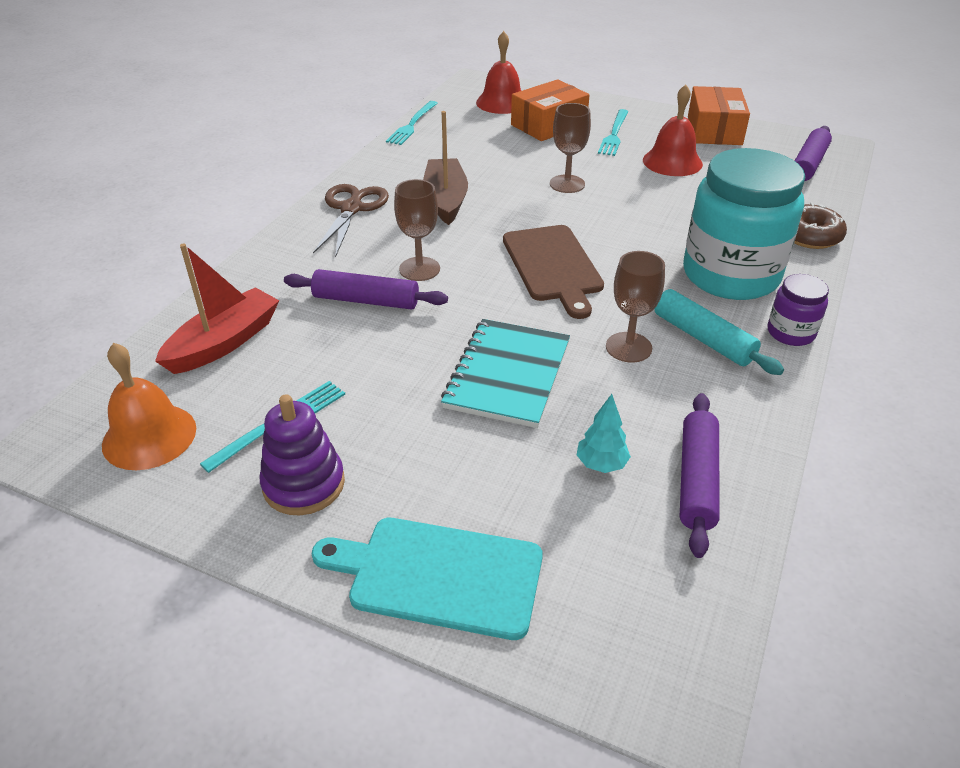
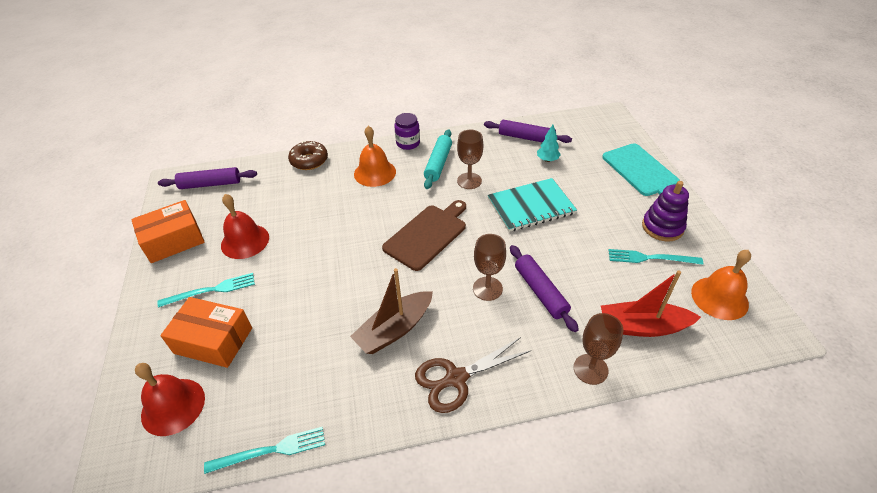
camera: 125 degrees left, 5 degrees up
brown goblet [550,103,591,193] -> brown goblet moved to [574,313,623,385]
purple rolling pin [680,393,720,558] -> purple rolling pin turned 45 degrees clockwise [484,120,572,143]
turquoise jar [683,148,805,300] -> orange bell [354,126,396,187]

